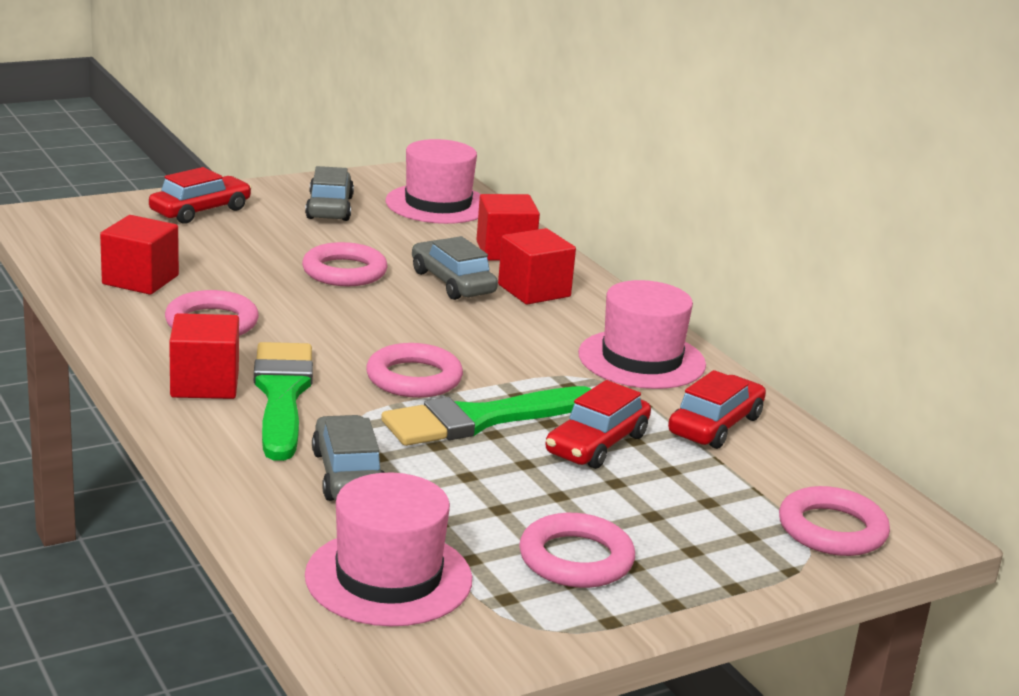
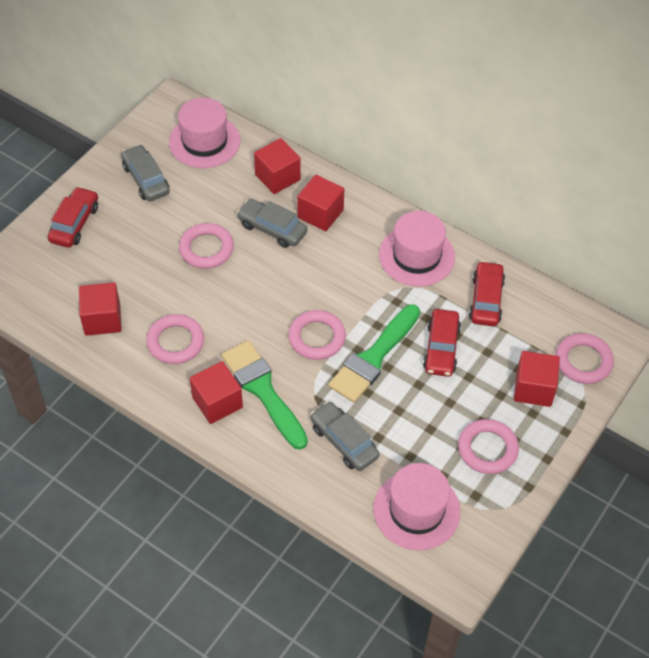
camera: 25 degrees left, 30 degrees up
none -> red cube [514,351,560,407]

